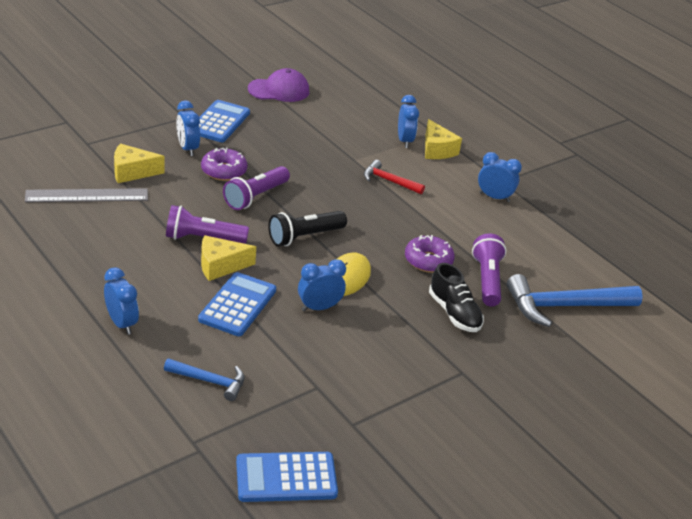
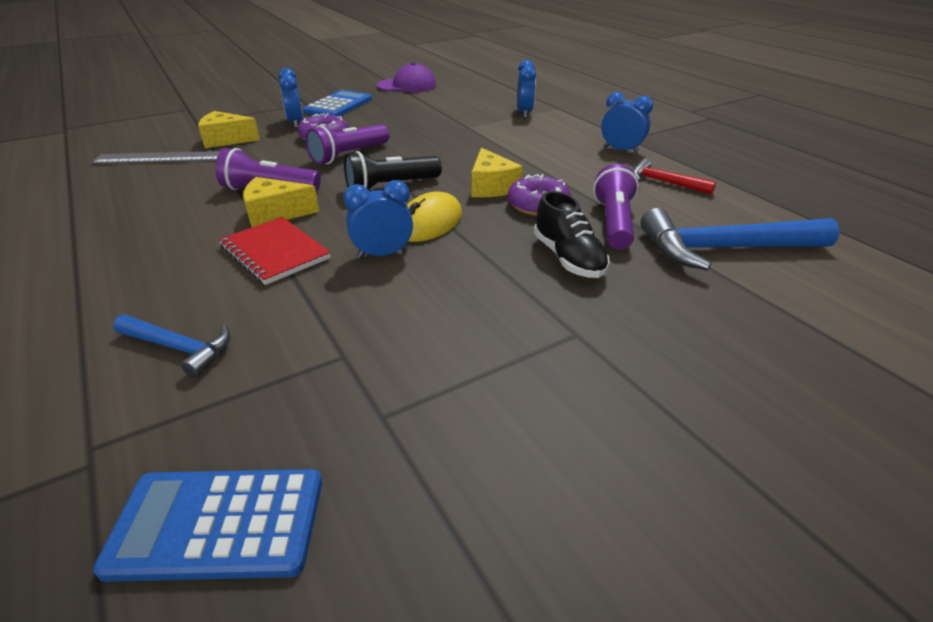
camera: 10 degrees right, 0 degrees up
blue clock [104,267,139,335] -> none
blue calculator [198,272,276,336] -> red notebook [219,217,331,285]
red hammer [364,160,425,195] -> red hammer moved to [632,159,716,195]
yellow cheese [425,119,462,159] -> yellow cheese moved to [471,148,523,197]

